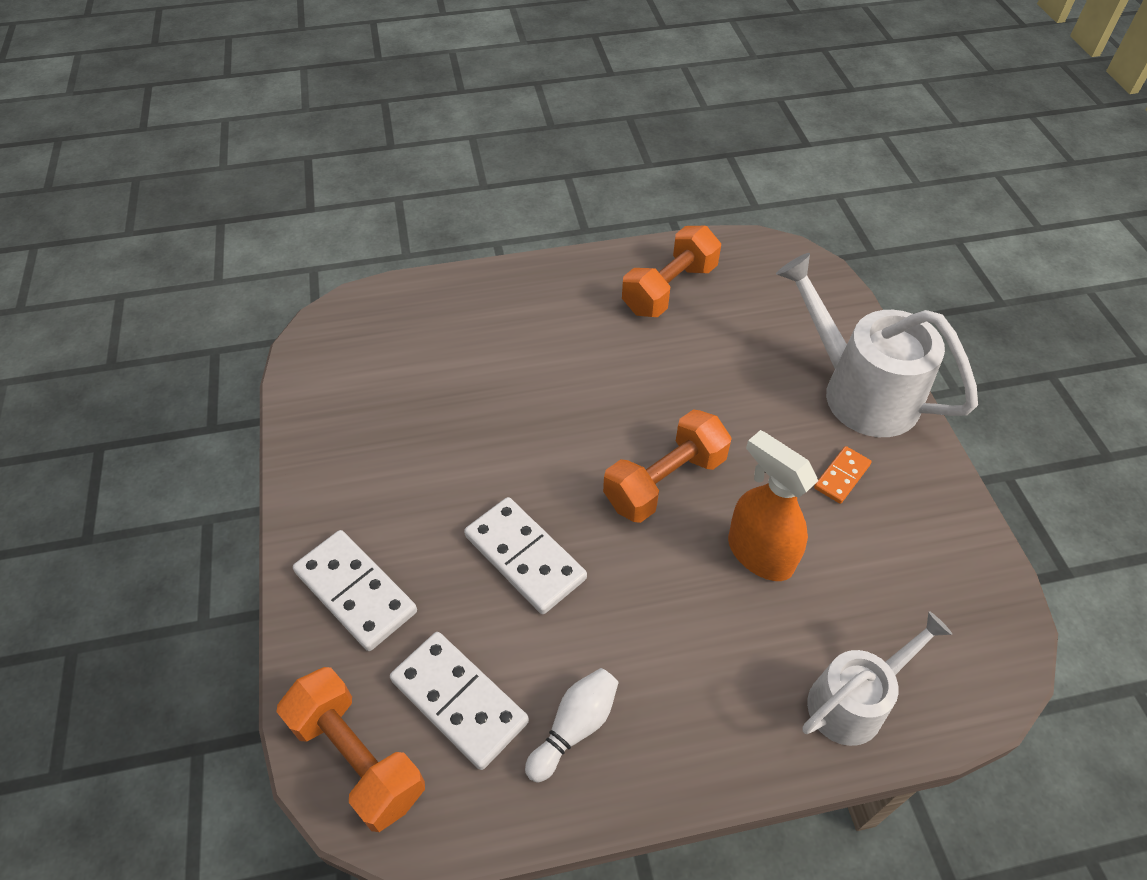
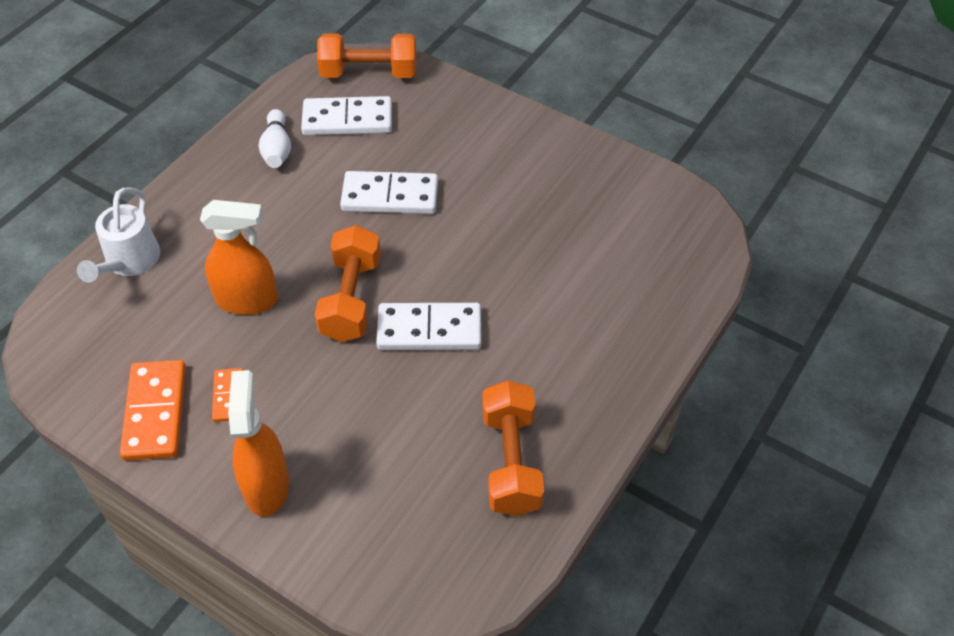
camera: 135 degrees right, 0 degrees up
white domino [293,530,417,651] -> white domino moved to [376,303,481,350]
white watering can [776,253,978,437] -> orange spray bottle [228,370,289,517]
none -> orange domino [120,360,186,461]

